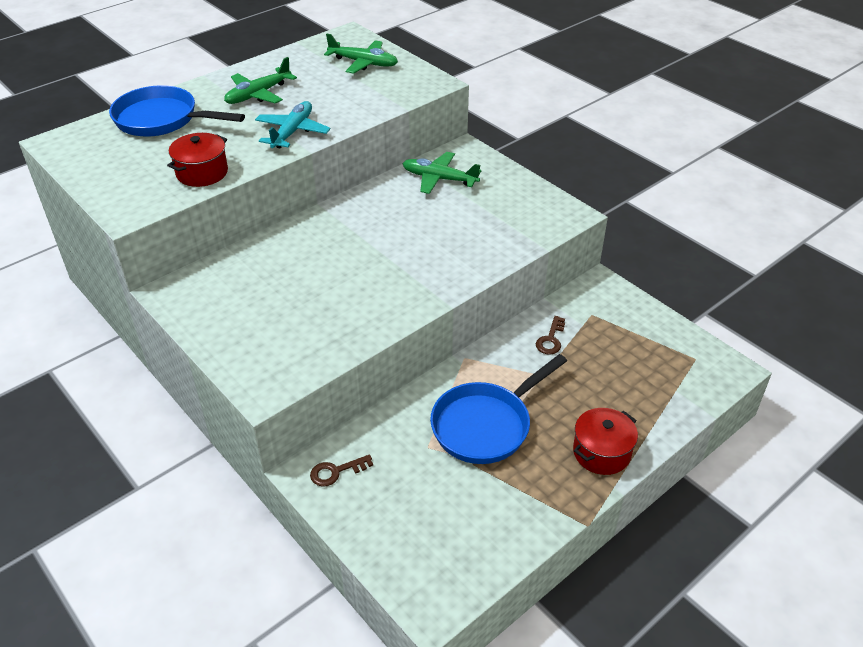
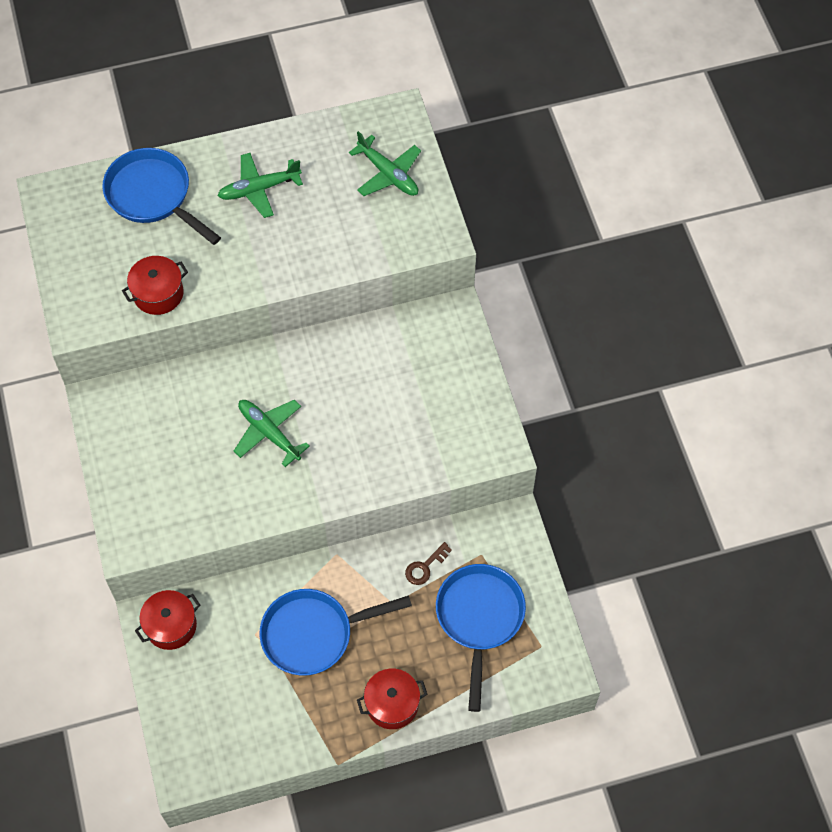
camera: 25 degrees right, 20 degrees up
turquoise plane [255,101,330,148] -> none
brown key [310,454,373,487] -> red pot [135,590,200,650]
green plane [402,152,481,194] -> green plane moved to [234,400,310,467]
none -> blue pan [436,564,526,712]

